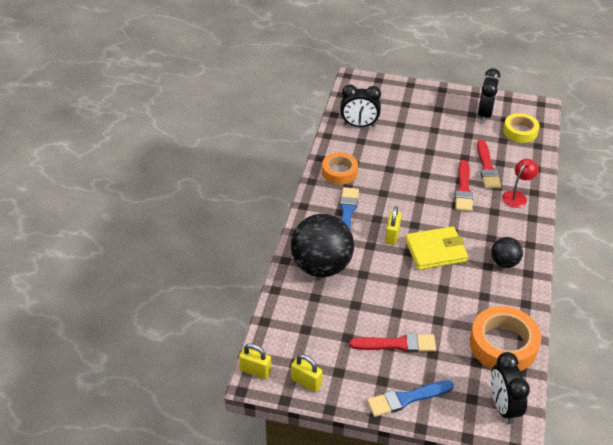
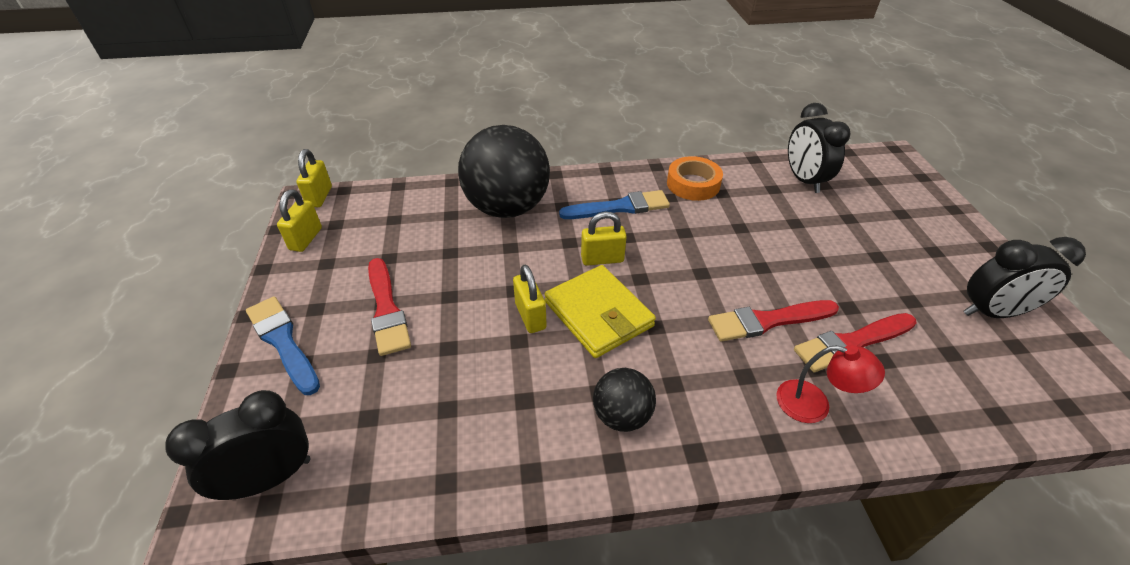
camera: 70 degrees right, 0 degrees up
orange tape [470,306,542,371] -> none
yellow tape [503,113,540,143] -> none
none -> yellow padlock [513,265,547,333]

